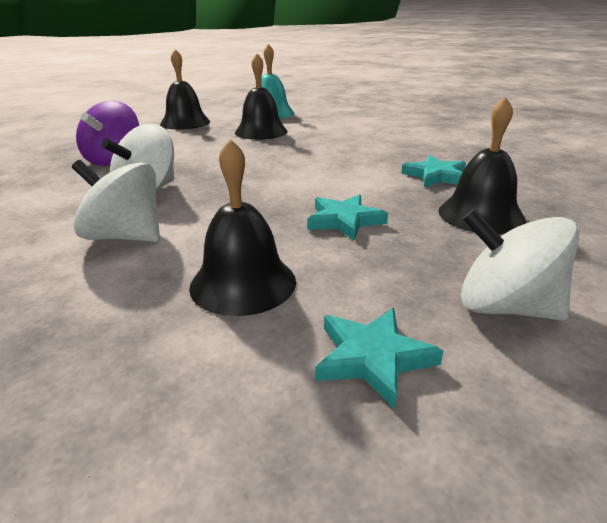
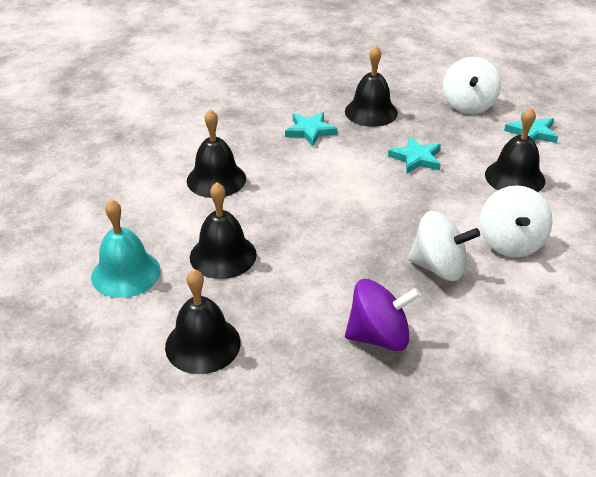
camera: 110 degrees left, 10 degrees up
none -> black bell [187,109,246,198]

